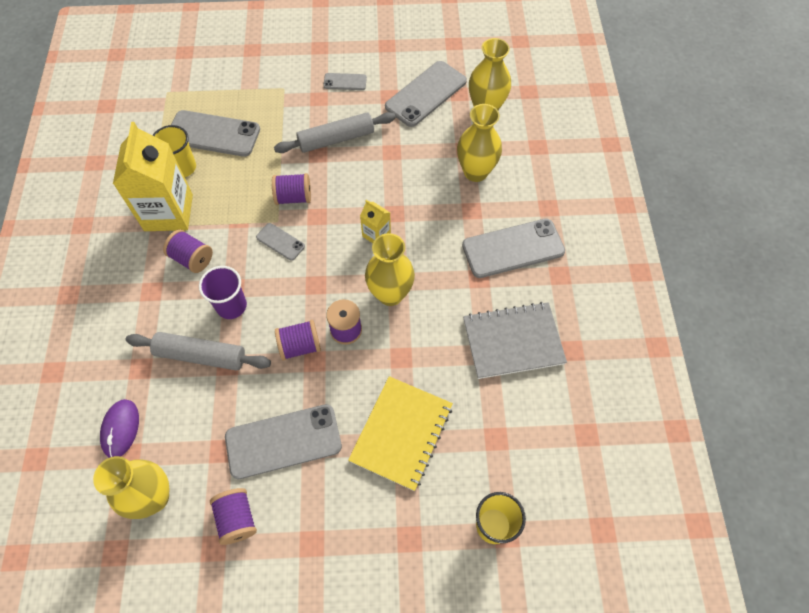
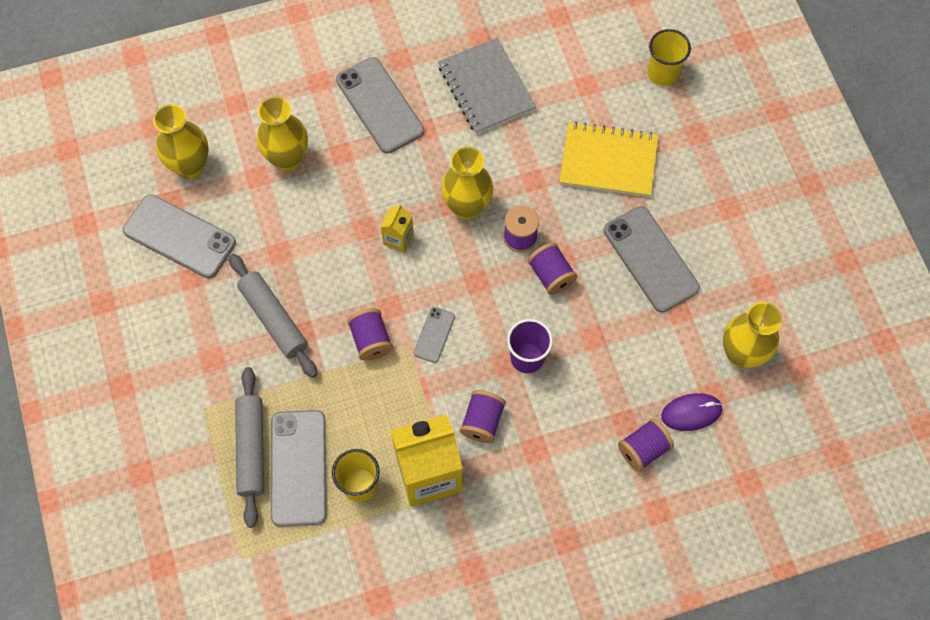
camera: 105 degrees left, 5 degrees up
grey rolling pin [126,332,271,371] -> grey rolling pin moved to [235,367,264,528]
purple spool [210,488,257,545] -> purple spool moved to [618,418,674,472]
grey phone [323,73,367,90] -> none

